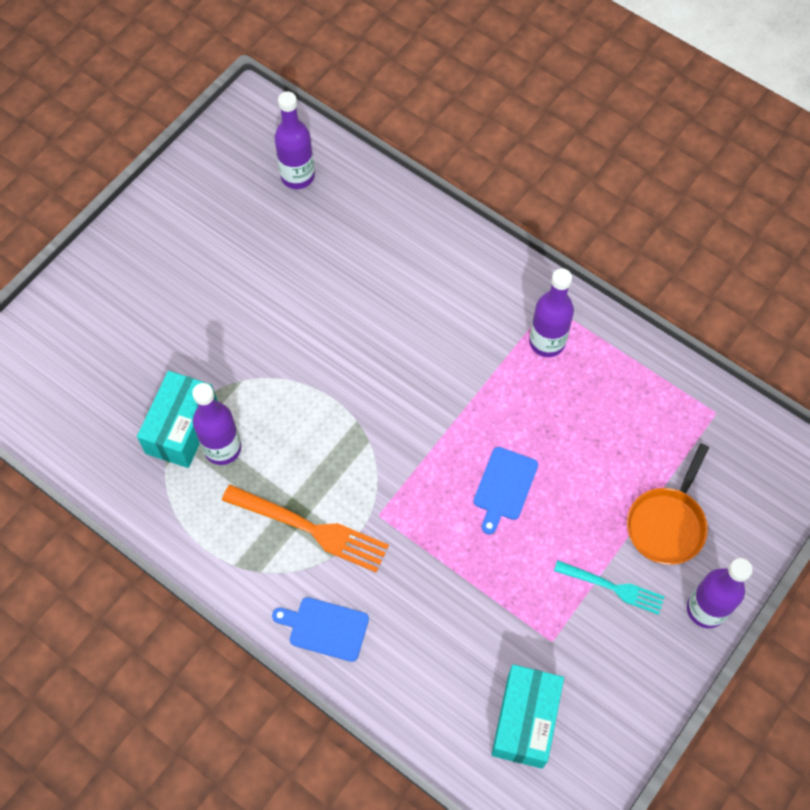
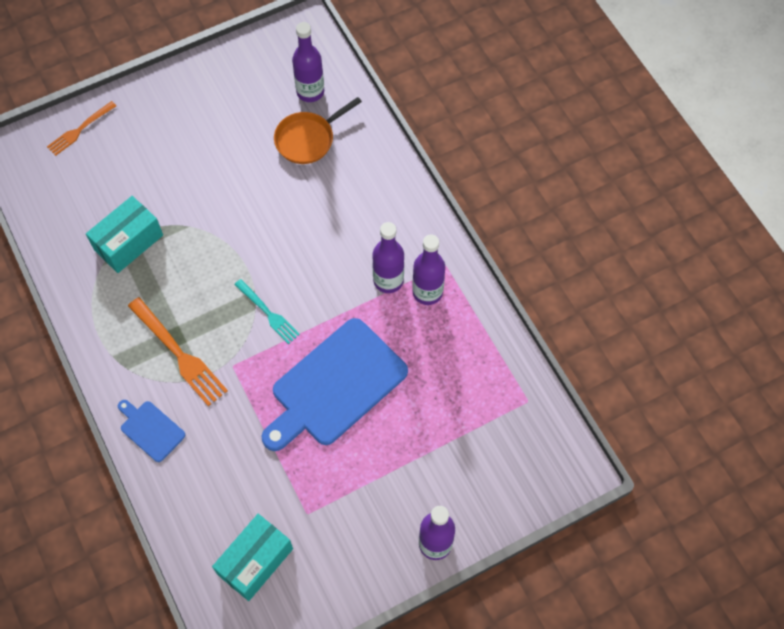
camera: 25 degrees right, 0 degrees up
purple bottle [192,383,241,465] -> purple bottle moved to [372,222,404,293]
blue cutting board [474,447,538,535] -> blue cutting board [261,318,408,451], size x2.13
turquoise fork [554,560,665,615] -> turquoise fork moved to [234,279,300,344]
orange pan [627,443,709,565] -> orange pan moved to [274,97,362,164]
none -> orange fork [47,101,116,156]

